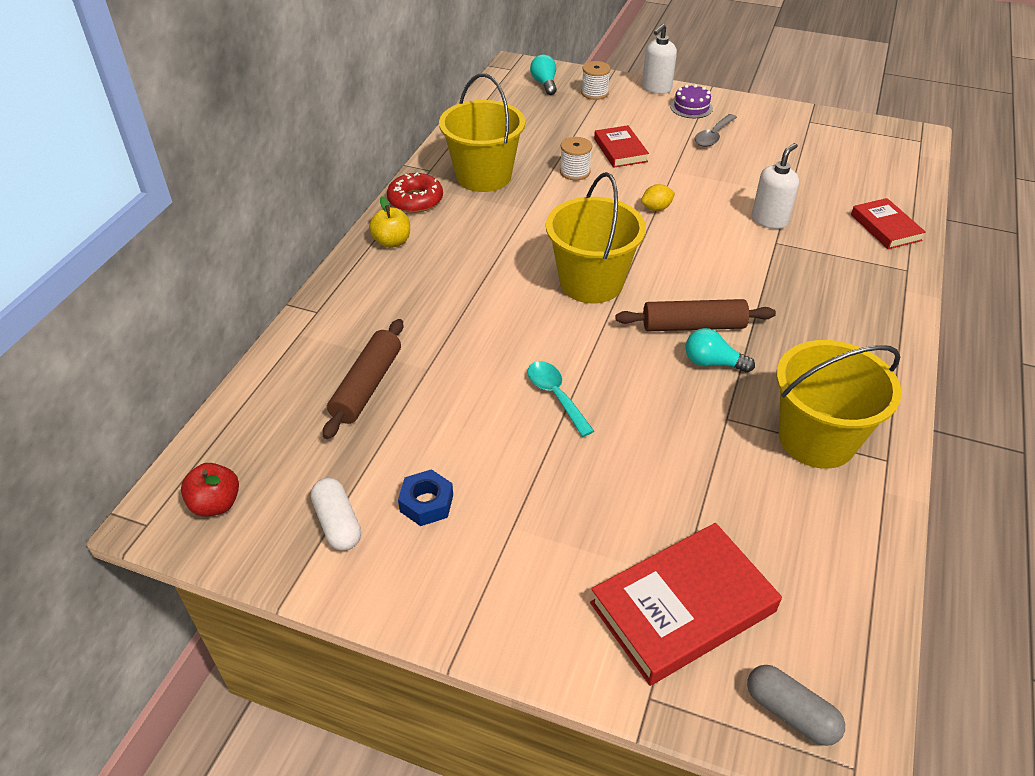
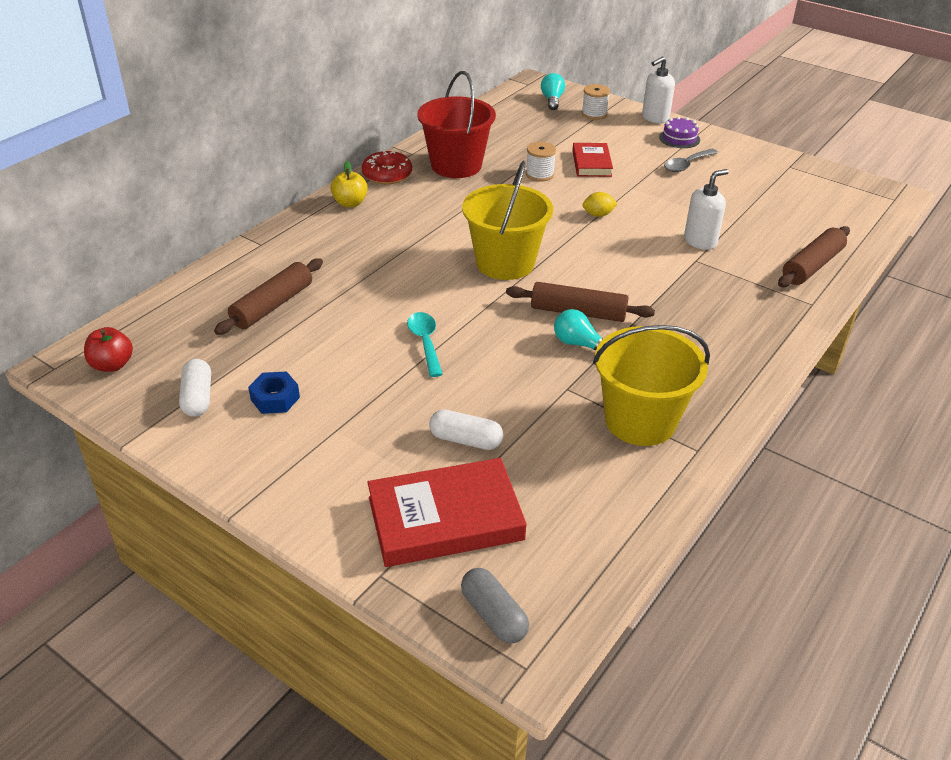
camera: 15 degrees right, 5 degrees down
yellow bucket [439,73,525,192] -> red bucket [417,71,496,178]
red book [851,198,926,249] -> brown rolling pin [778,226,850,287]
none -> white capsule [429,409,503,450]

